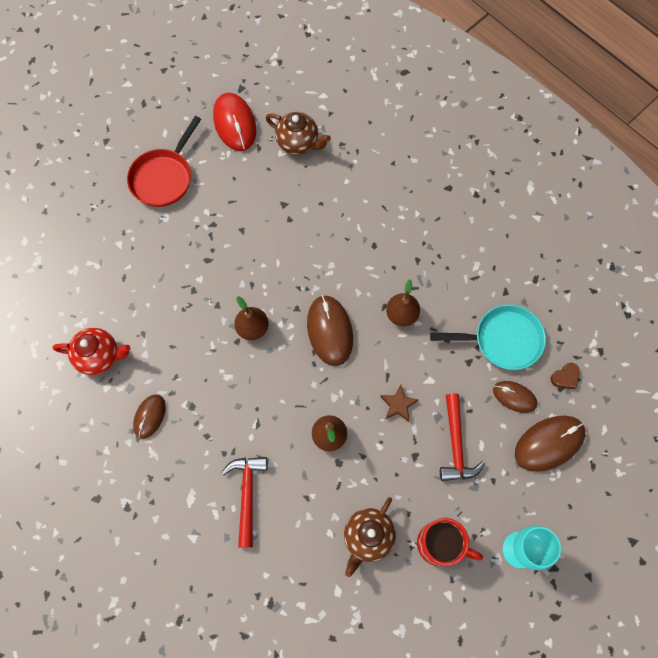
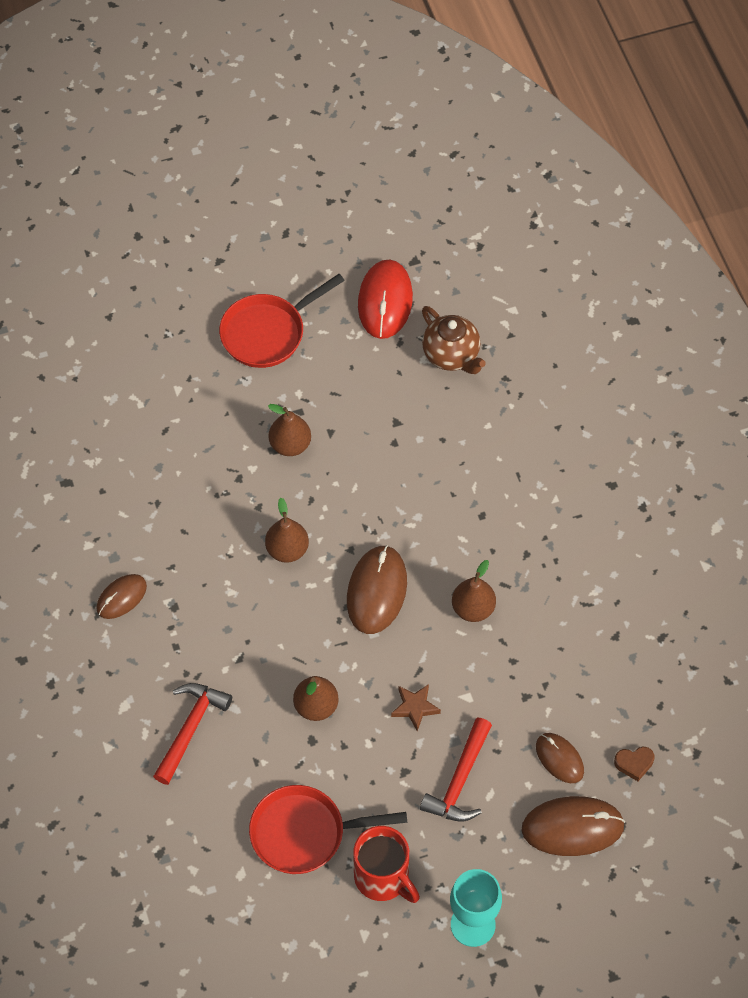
camera: 25 degrees right, 10 degrees down
red teapot [53,328,130,375] -> none
brown teapot [344,497,396,577] -> red pan [249,785,407,874]
turquoise pan [430,304,546,370] -> none
none -> brown pear [268,404,311,456]

